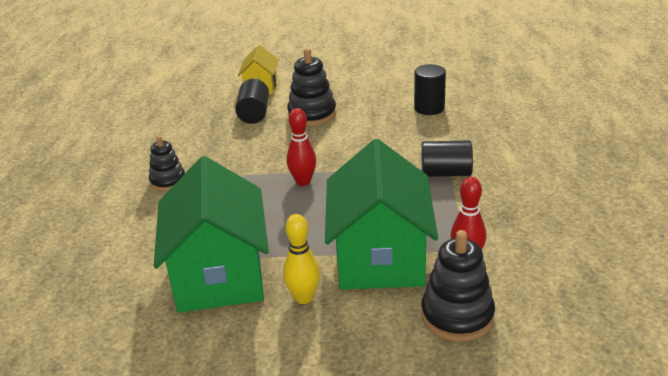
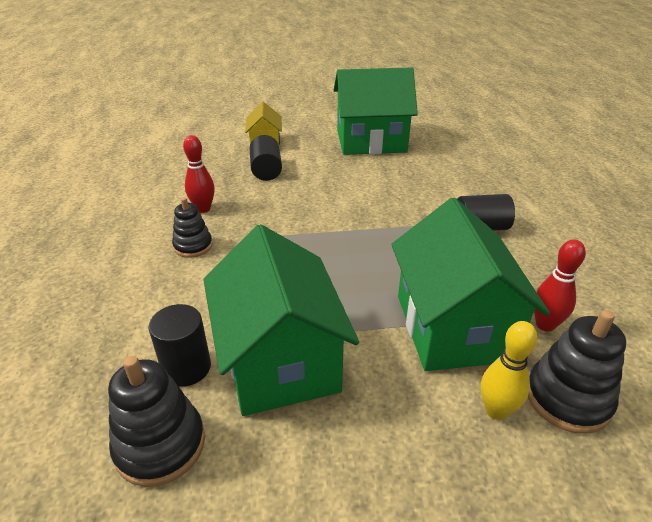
camera: 10 degrees left, 5 degrees up
yellow bowling pin [283,214,320,304] -> yellow bowling pin moved to [481,321,537,420]
red bowling pin [286,108,316,186] -> red bowling pin moved to [183,135,215,213]
black stacking toy [287,48,336,126] -> black stacking toy moved to [108,356,205,487]
black cylinder [414,64,446,115] -> black cylinder moved to [149,304,211,387]
none -> green house [333,67,418,155]

